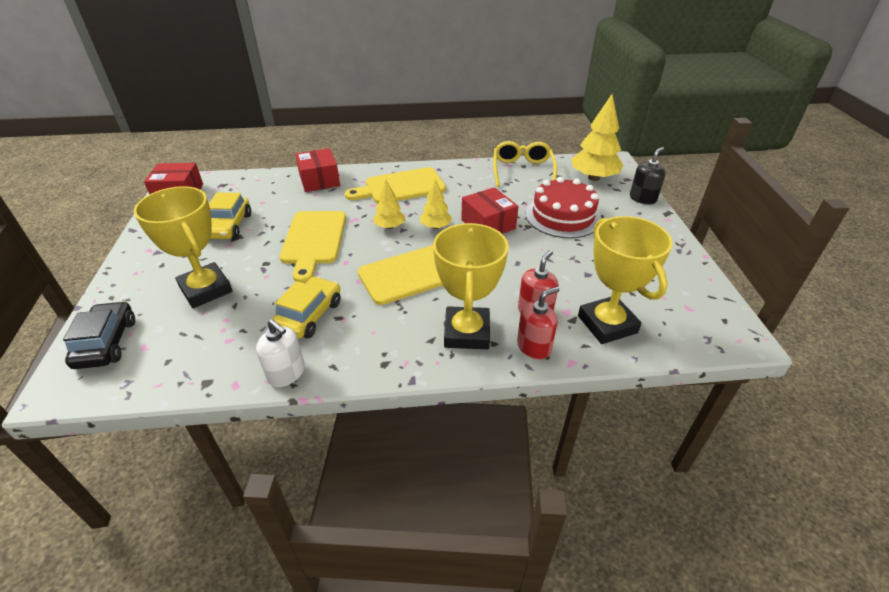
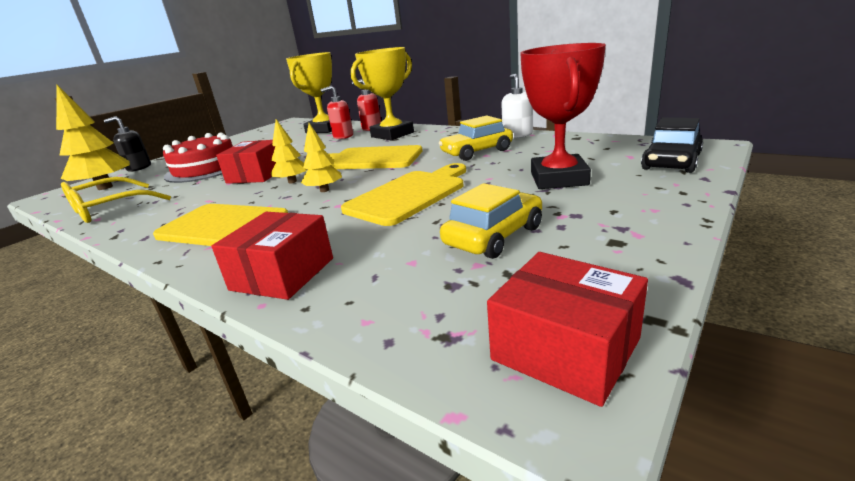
camera: 135 degrees left, 15 degrees down
yellow trophy [134,186,232,308] -> red trophy [520,43,606,189]

